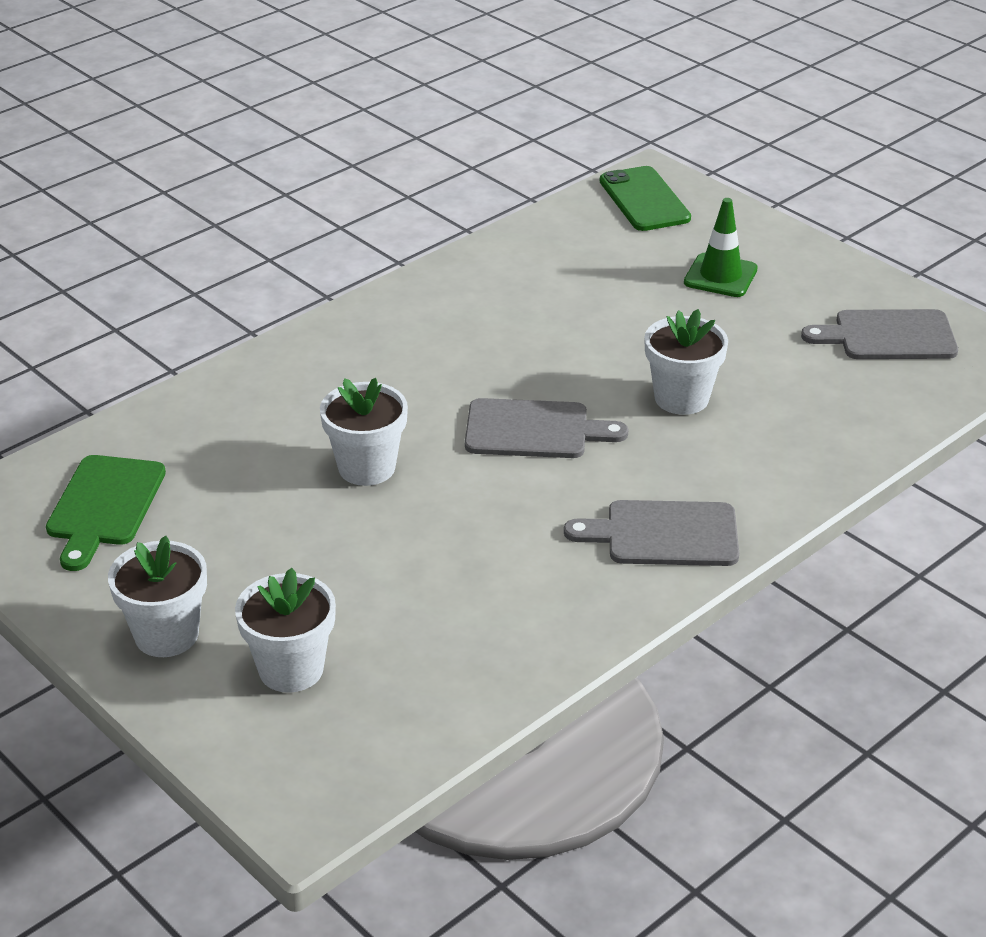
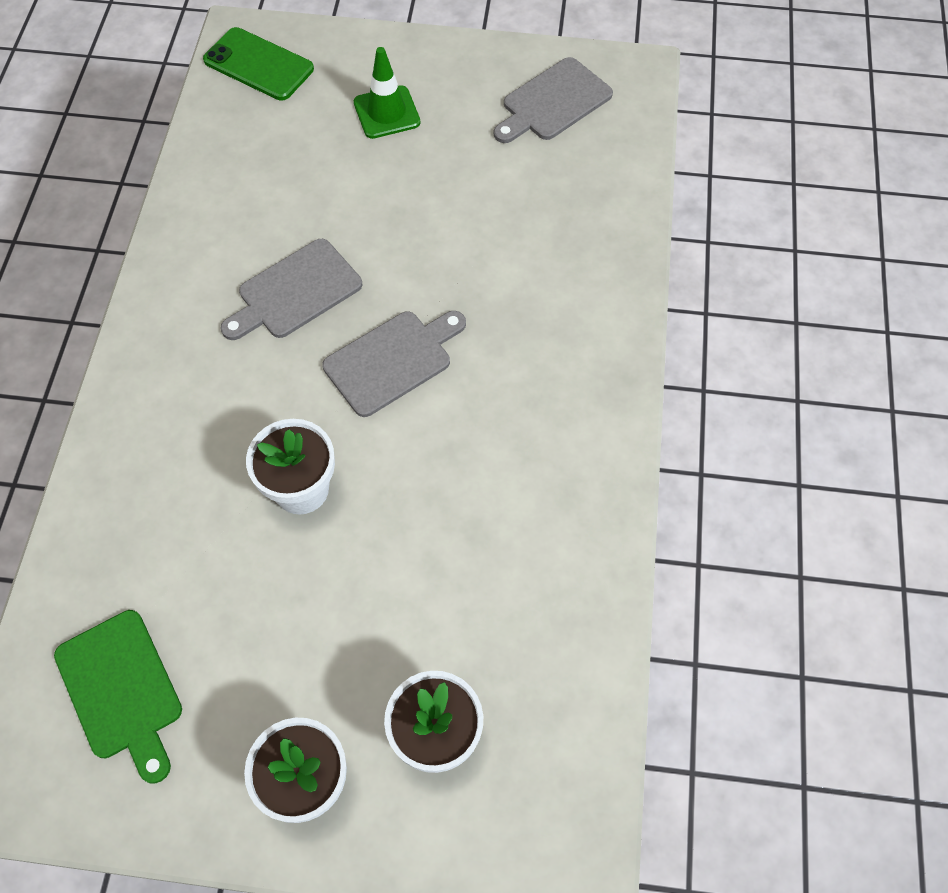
camera: 40 degrees left, 25 degrees up
grey cutting board [564,500,739,566] -> grey cutting board moved to [221,239,362,340]
white flower pot [644,309,728,415] -> none

